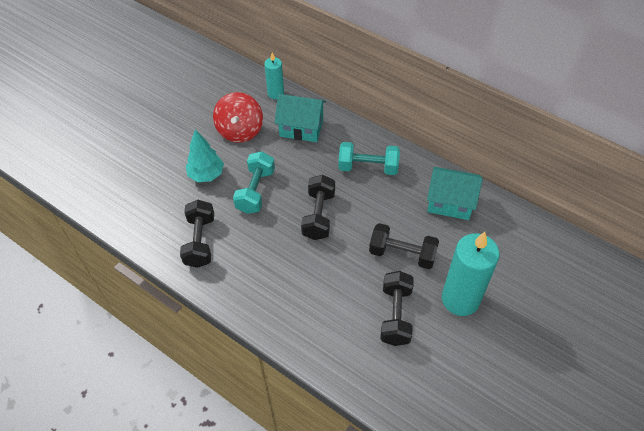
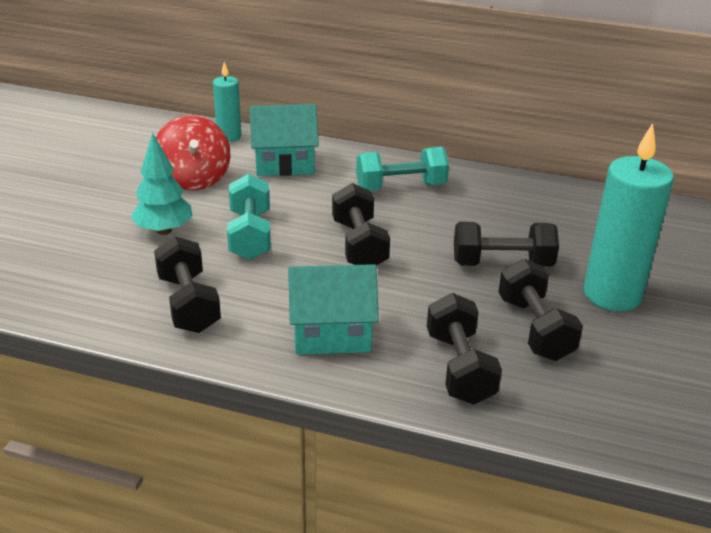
camera: 20 degrees left, 20 degrees down
turquoise house [427,167,483,220] -> turquoise house moved to [288,264,379,355]
none -> black dumbbell [427,293,502,404]

